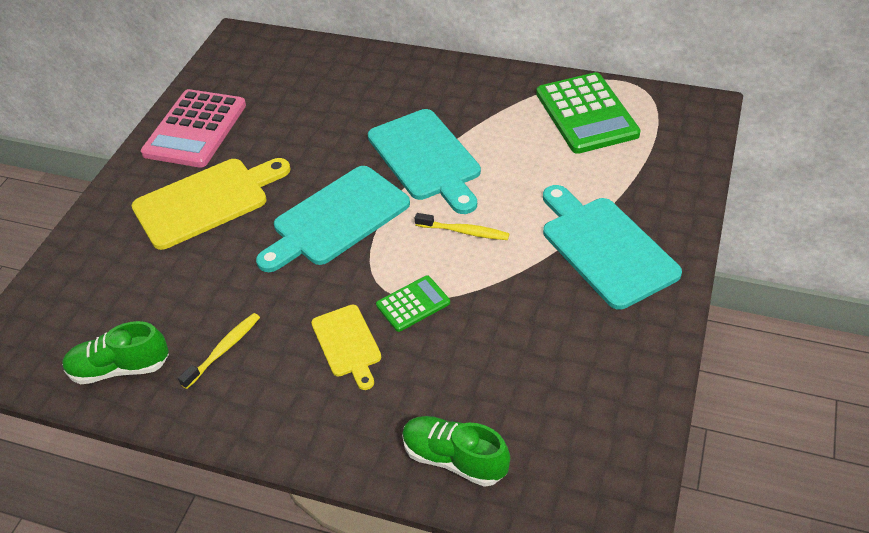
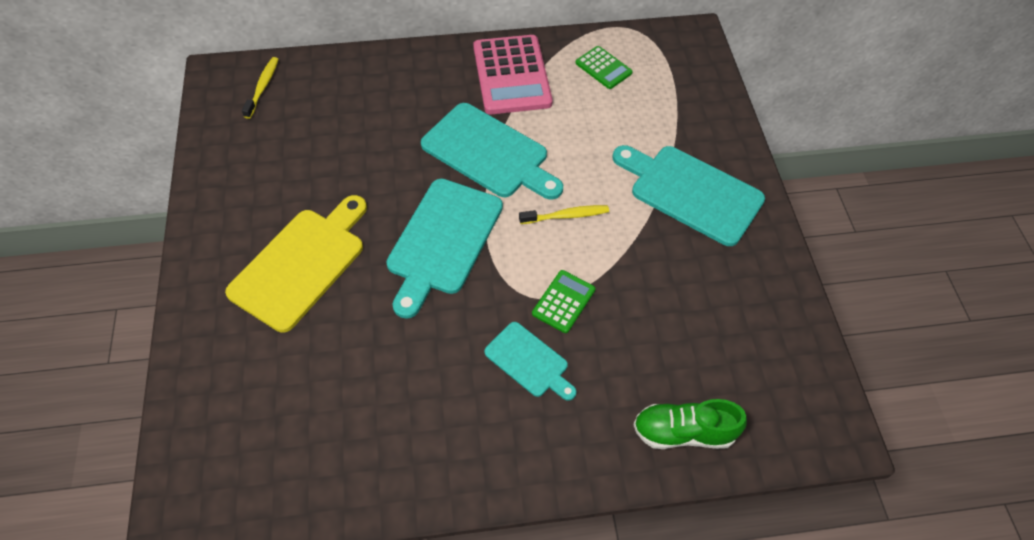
camera: 30 degrees left, 10 degrees up
green shoe [62,321,169,385] -> none
pink calculator [141,89,246,168] -> pink calculator moved to [473,35,553,114]
yellow toothbrush [178,313,260,389] -> yellow toothbrush moved to [242,57,279,119]
yellow cutting board [311,305,381,390] -> turquoise cutting board [484,322,576,401]
green calculator [536,72,641,154] -> green calculator [576,46,633,89], size x0.51

